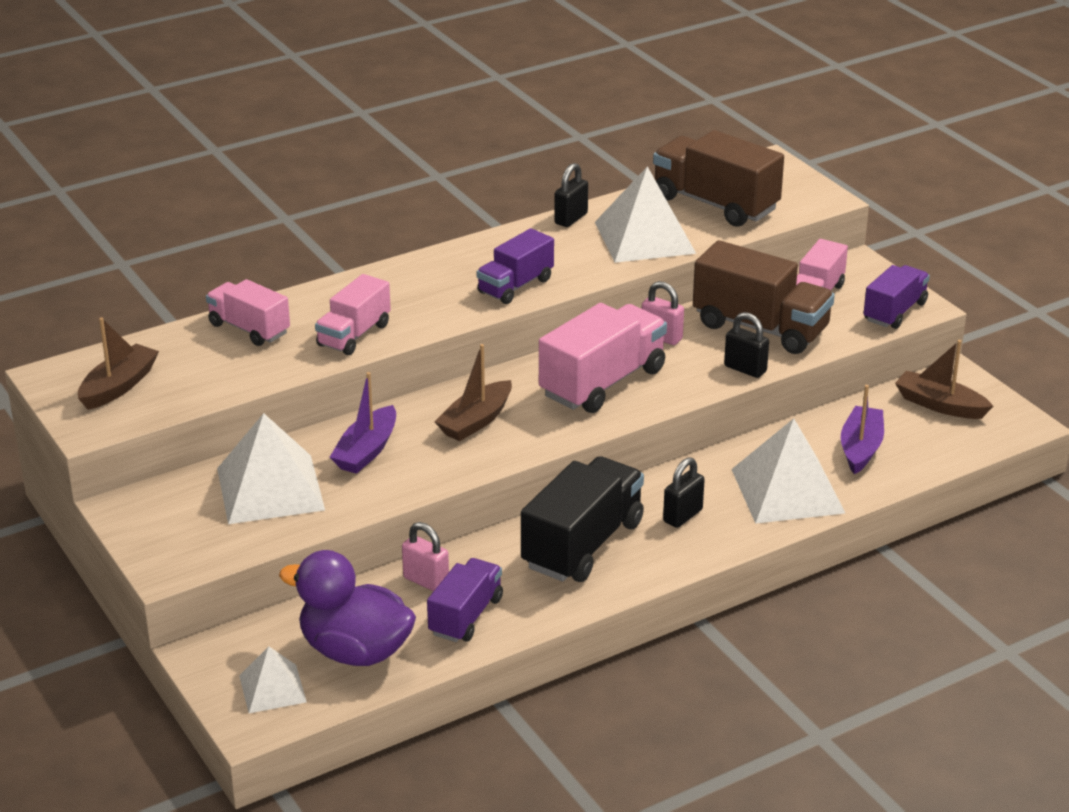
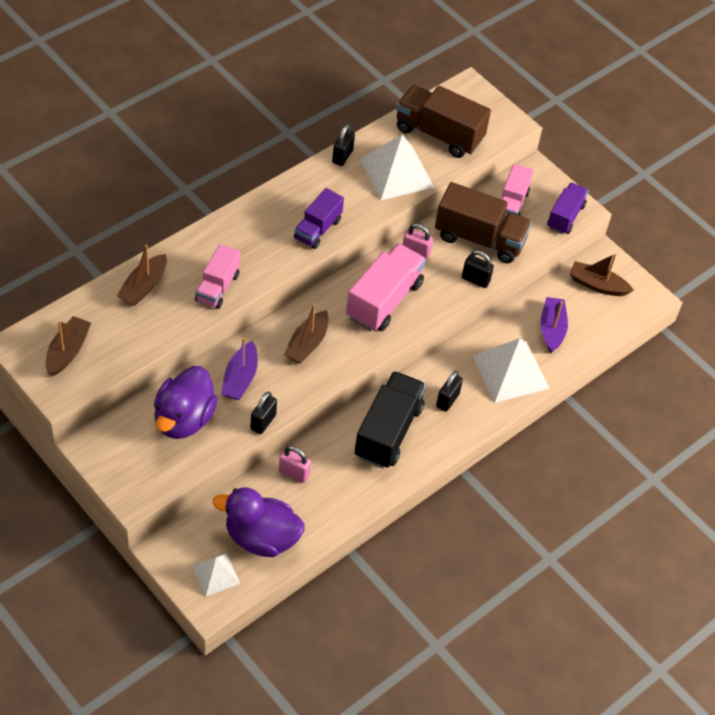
camera: 15 degrees left, 20 degrees up
pink truck [206,279,290,346] -> brown boat [117,244,167,306]
white pyramid [217,413,325,524] -> purple duck [154,366,218,439]
purple truck [427,558,503,642] -> none
none -> black padlock [251,391,277,434]

